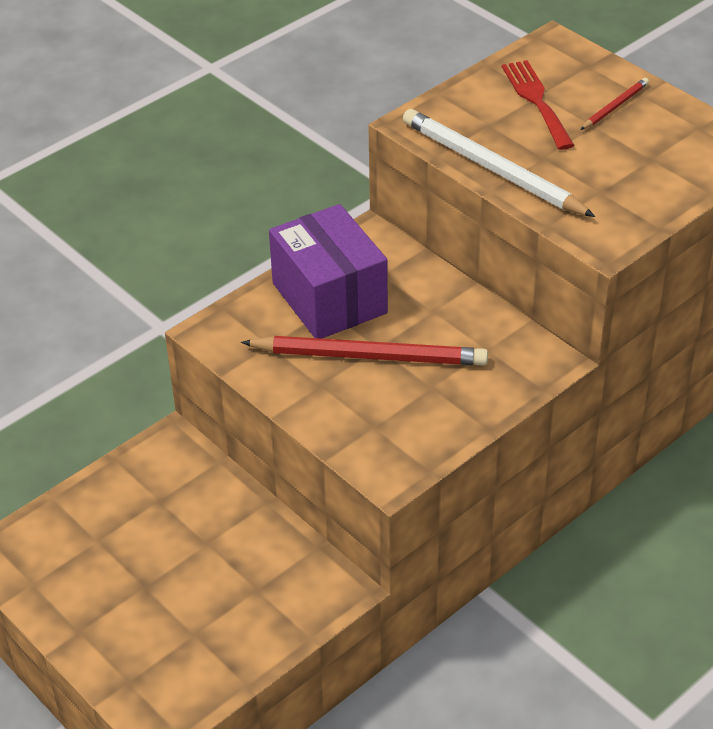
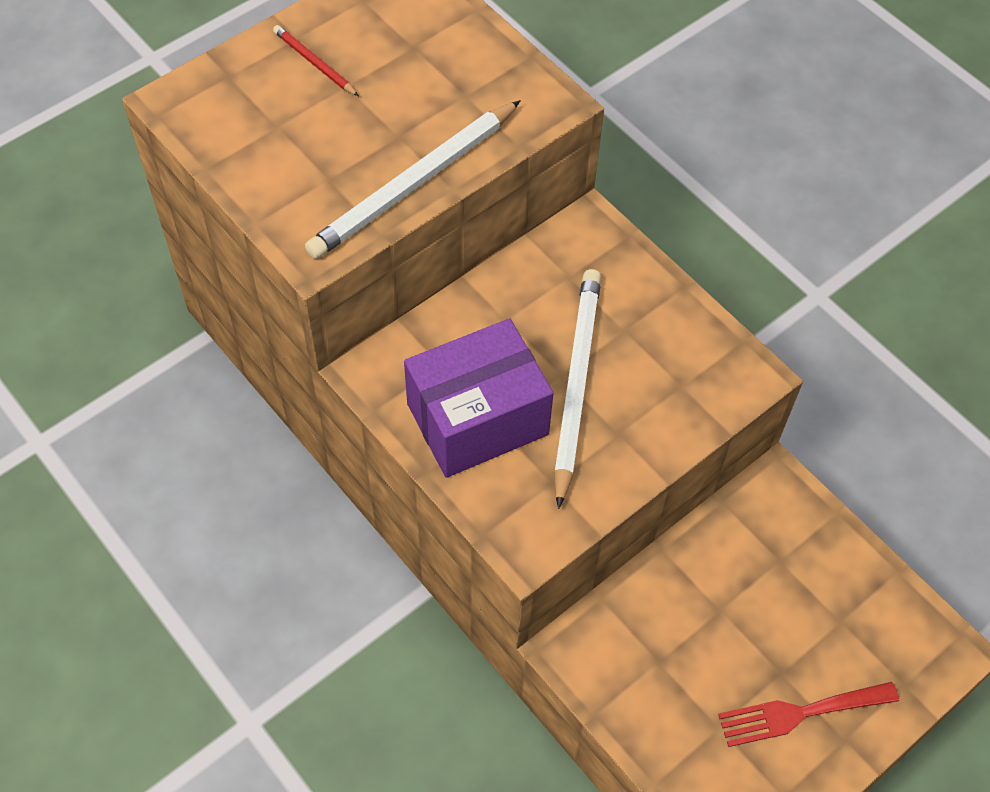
camera: 90 degrees left, 15 degrees up
red pencil [241,336,488,366] -> white pencil [554,269,601,509]
red fork [502,60,575,150] -> red fork moved to [718,682,899,747]

